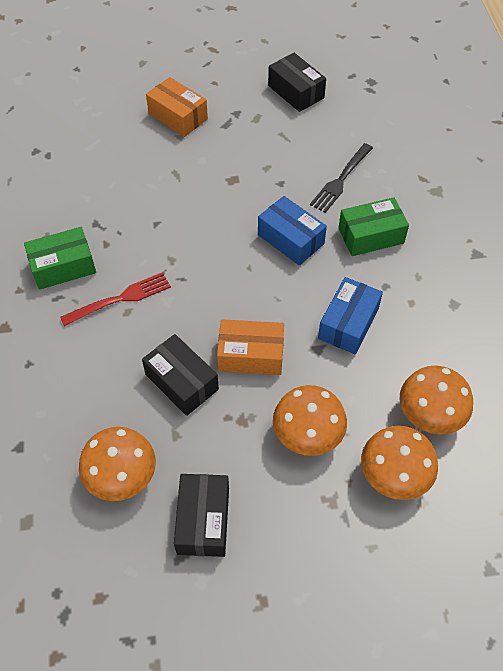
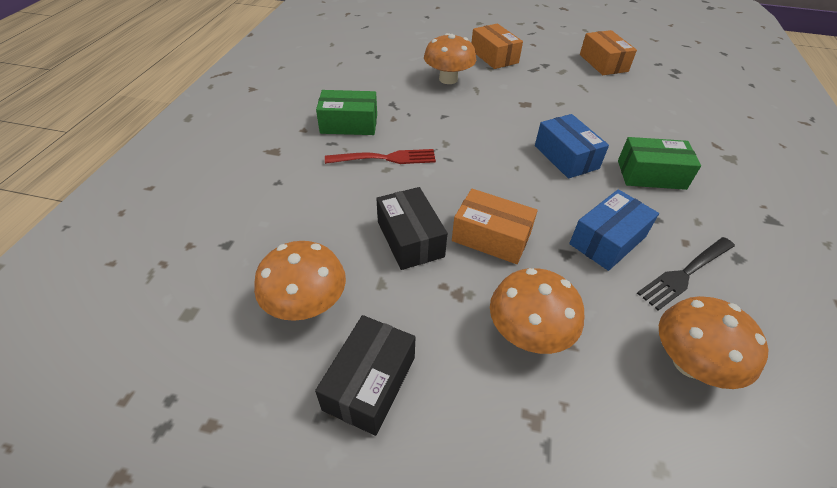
camera: 20 degrees right, 10 degrees down
black box [268,53,326,112] -> orange box [580,30,637,75]
black fork [310,143,373,213] -> black fork moved to [637,237,735,311]
orange mushroom [361,426,438,500] -> orange mushroom moved to [424,33,476,84]

